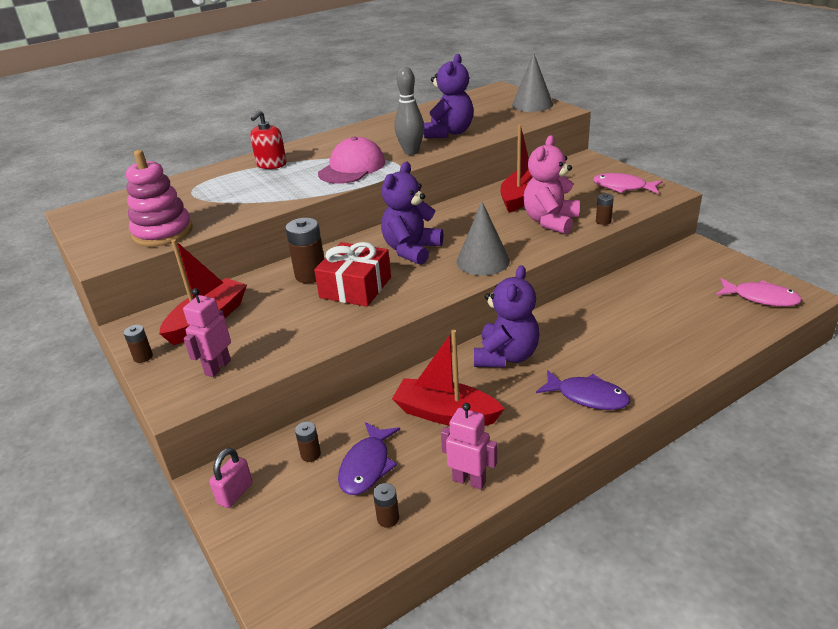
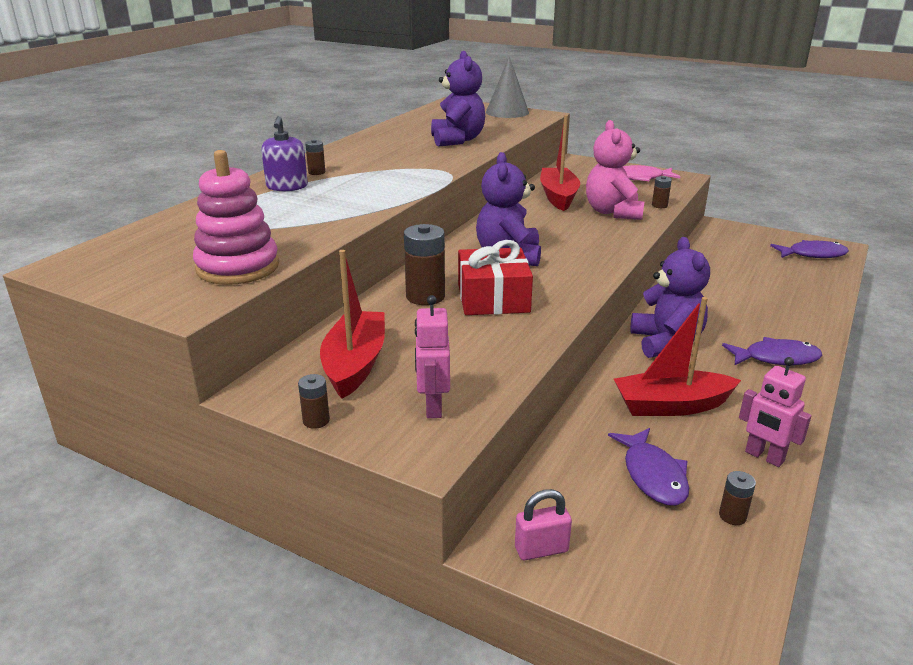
camera: 30 degrees left, 5 degrees down
pink padlock [209,448,252,508] -> pink padlock turned 75 degrees clockwise [515,489,572,560]
red soap dispenser [250,110,287,169] -> purple soap dispenser [261,116,308,191]
brown battery [295,422,321,462] -> brown battery moved to [305,139,325,175]
pink cap [318,136,385,184] -> none
grey bowling pin [395,67,424,155] -> none
pink robot [441,403,498,490] -> pink robot turned 135 degrees counterclockwise [739,357,812,467]
grey cone [456,202,510,276] -> none
pink fish [716,278,802,306] -> purple fish [770,240,849,258]

